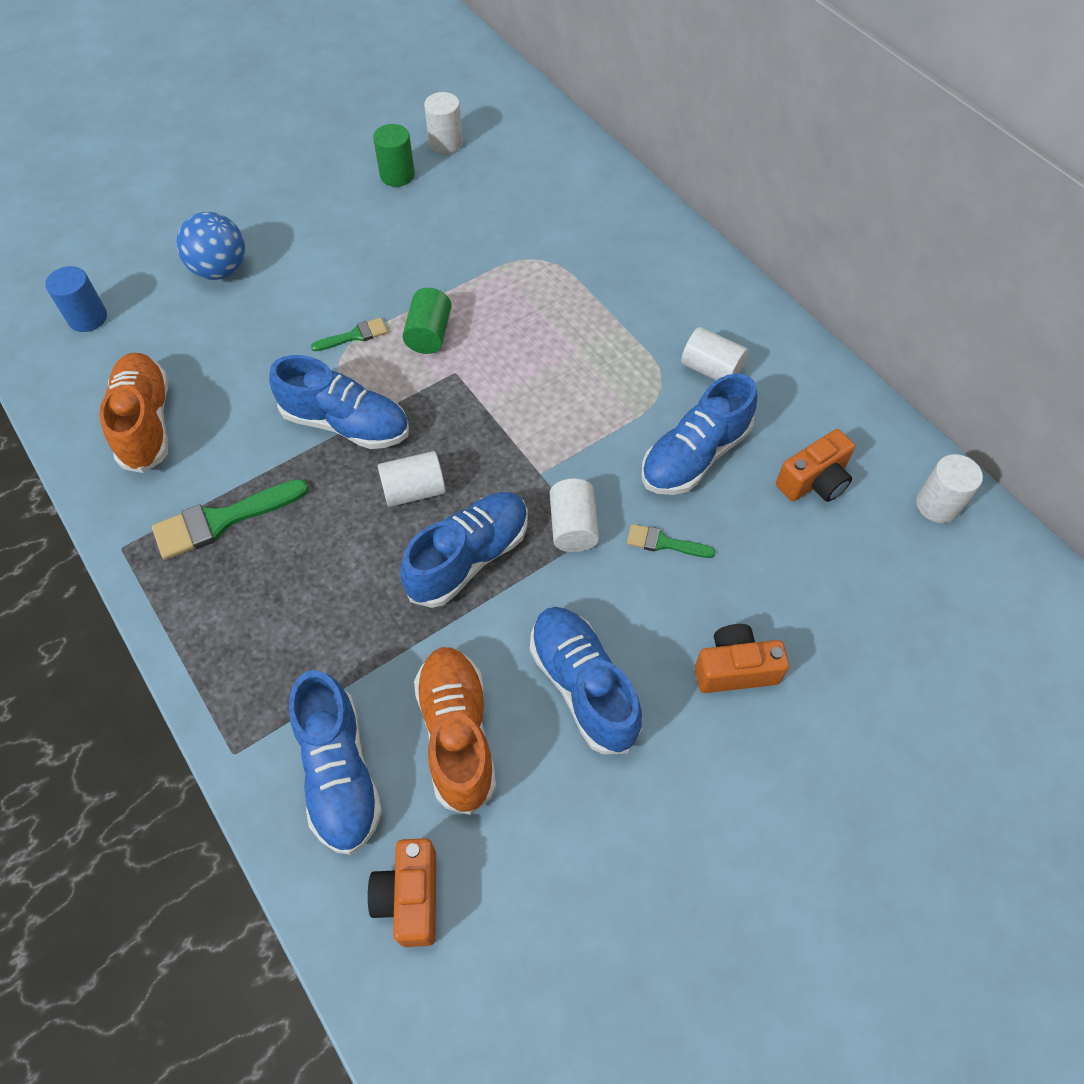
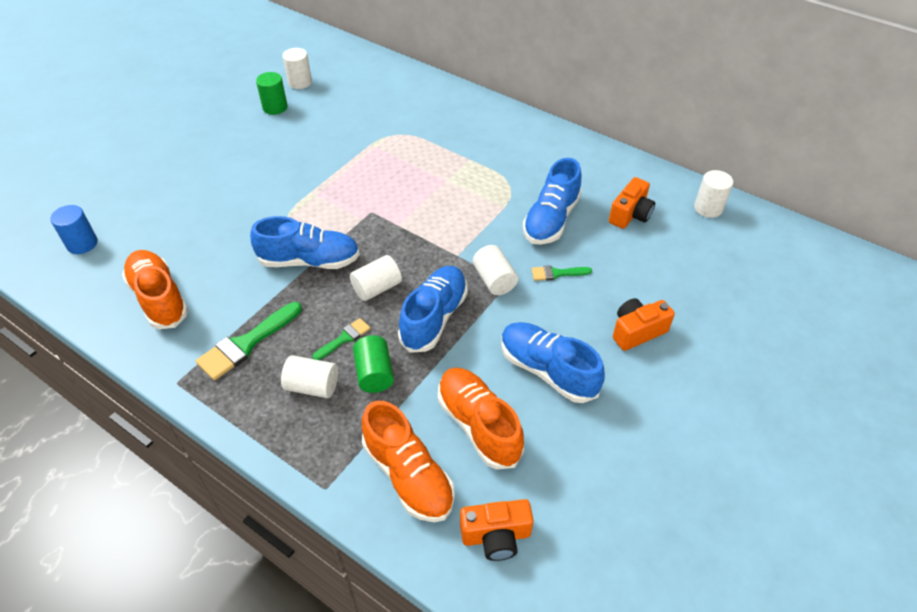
camera: 20 degrees left, 10 degrees down
blue ball [176,212,245,280] -> none
blue shoe [289,670,382,855] -> orange shoe [362,401,455,522]
green brush [311,317,388,351] -> green brush moved to [312,318,370,360]
orange camera [368,838,436,947] -> orange camera turned 75 degrees counterclockwise [460,499,533,561]
green cylinder [403,288,451,354] -> green cylinder moved to [353,335,394,393]
white cylinder [681,327,748,380] -> white cylinder moved to [281,355,338,398]

